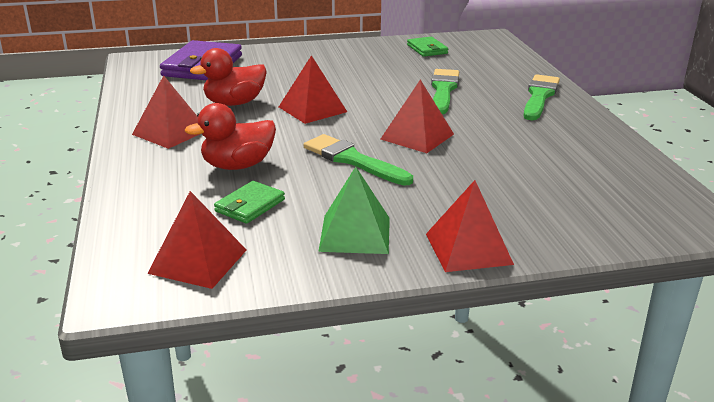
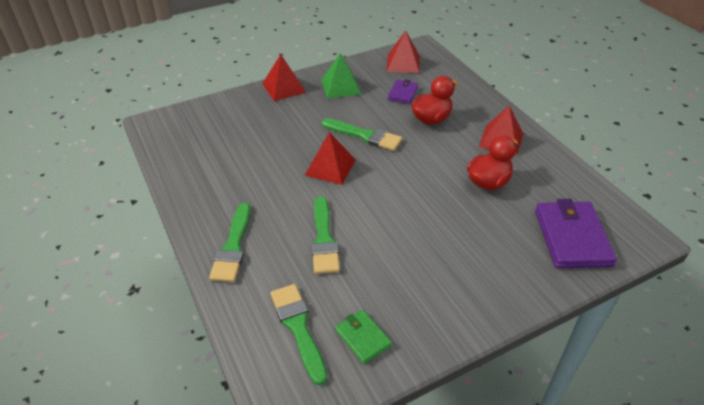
camera: 165 degrees right, 15 degrees up
green wallet [214,181,285,224] -> purple wallet [388,79,418,104]
red pyramid [279,55,347,124] -> none
none -> green brush [270,284,327,385]

